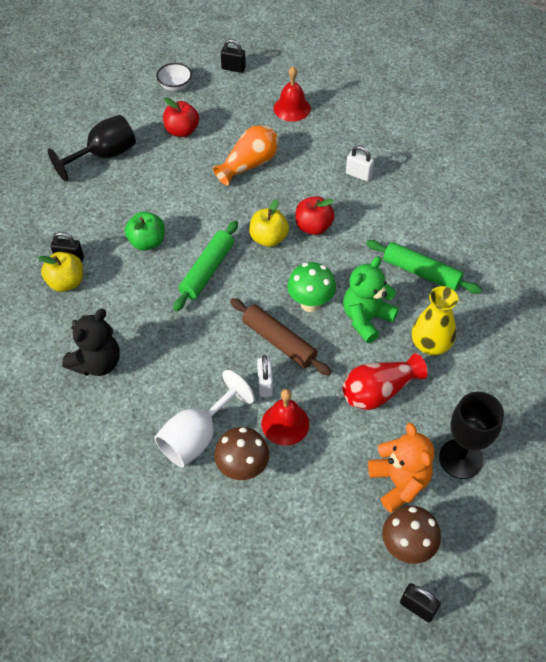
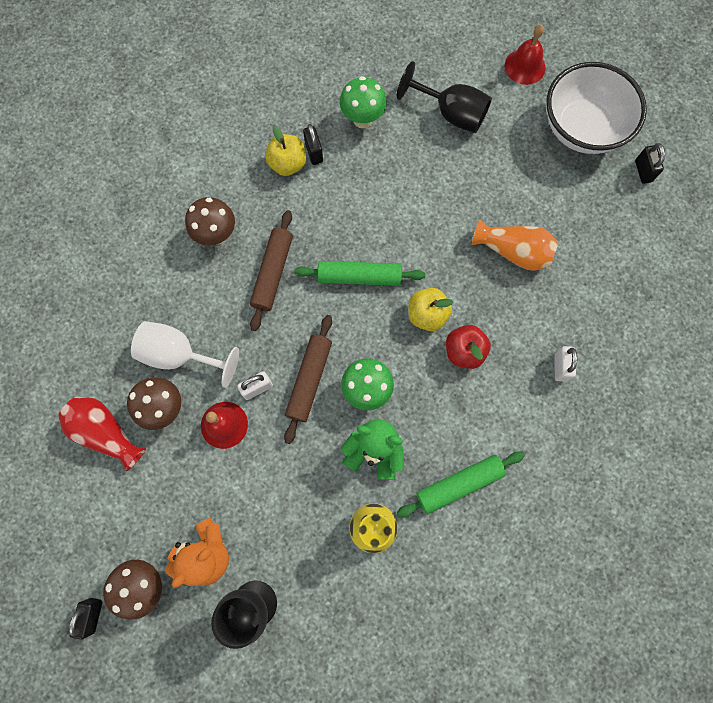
camera: 65 degrees right, 20 degrees up
black teddy bear [62,309,120,376] -> brown mushroom [185,197,235,246]
green apple [125,212,165,251] -> none
white bowl [156,63,192,91] -> white bowl [546,62,647,154], size x2.32
red apple [163,97,199,137] -> none
red bell [274,66,311,122] -> red bell moved to [505,24,546,85]
red vase [343,353,428,410] -> red vase moved to [58,397,146,471]
green rolling pin [366,240,482,294] -> green rolling pin turned 60 degrees clockwise [397,451,525,517]
none -> brown rolling pin [250,210,293,331]
none -> green mushroom [340,76,387,128]

